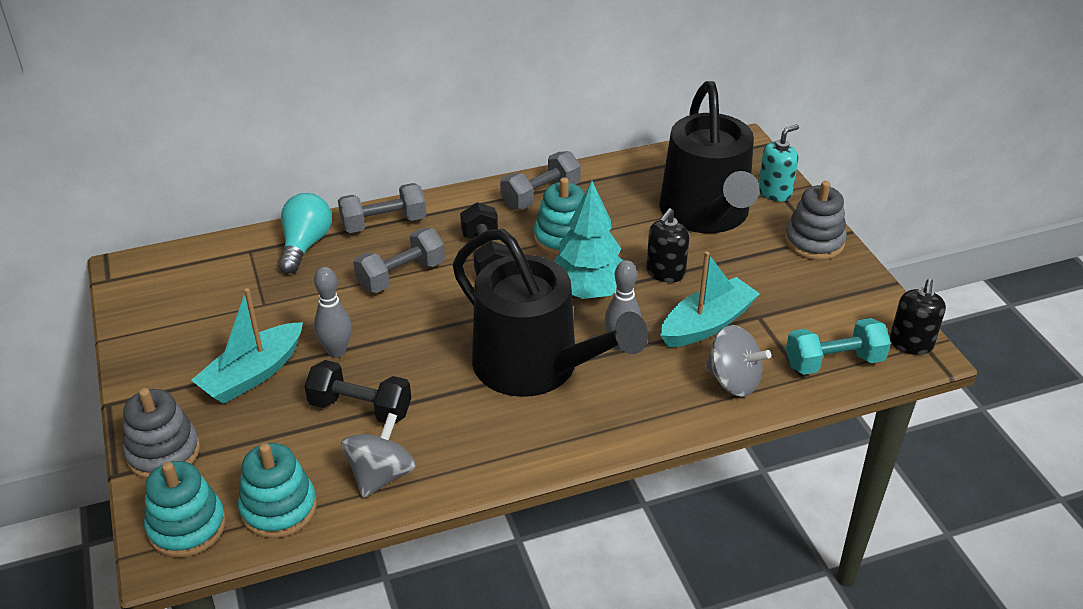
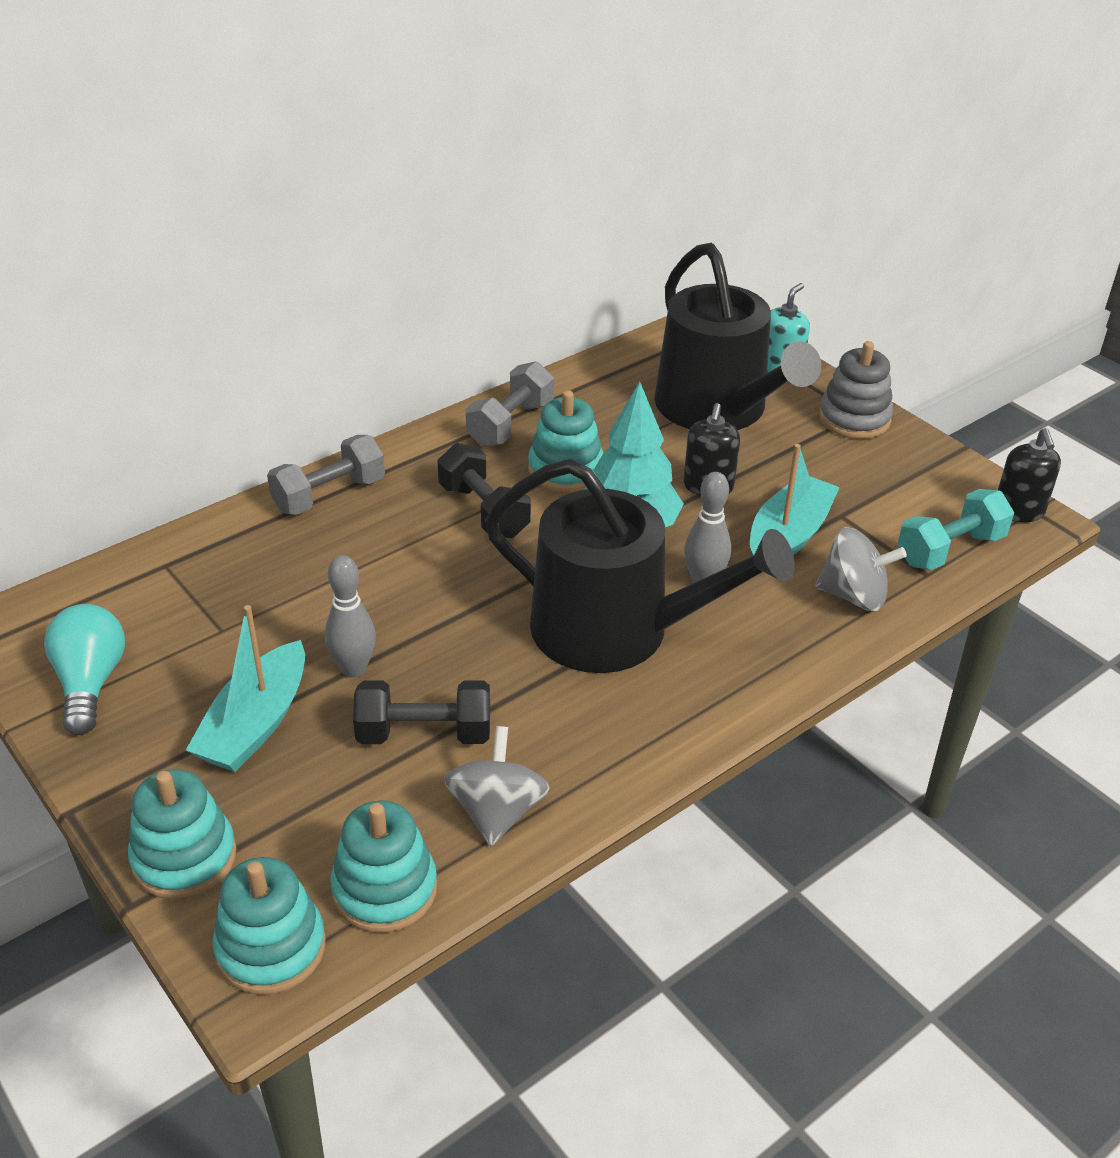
camera: 20 degrees left, 0 degrees up
grey stacking toy [123,388,200,479] -> turquoise stacking toy [128,769,237,899]
turquoise light bulb [278,193,332,274] -> turquoise light bulb moved to [44,604,125,735]
grey dumbbell [353,228,445,293] -> none

